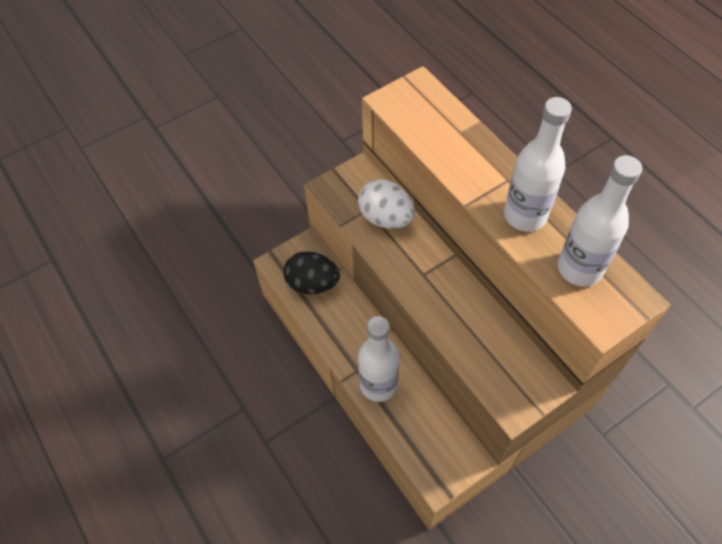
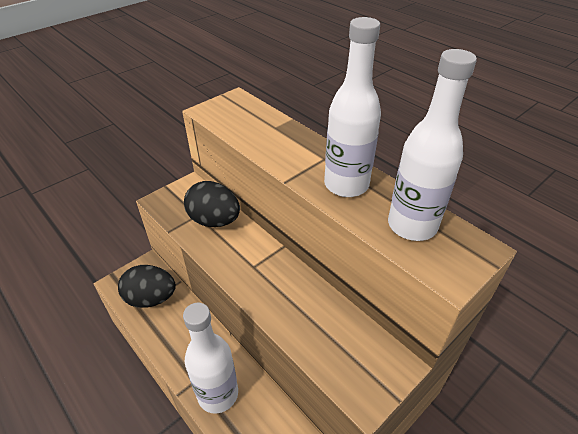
camera: 10 degrees left, 15 degrees down
white egg [358,179,415,229] -> black egg [184,181,240,227]

